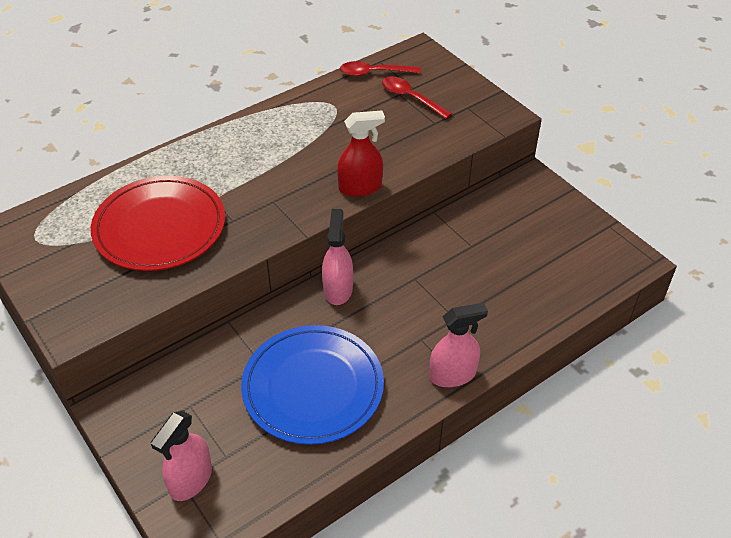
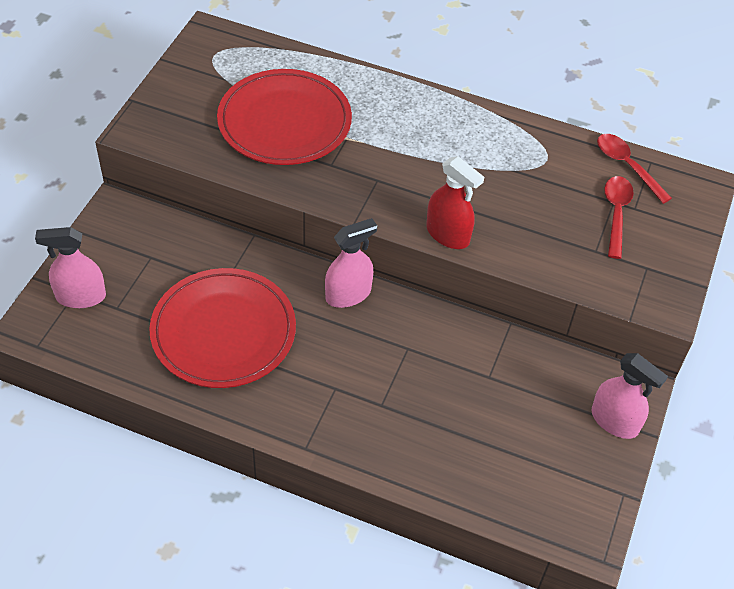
camera: 55 degrees right, 5 degrees up
blue plate [241,325,384,445] -> red plate [149,268,296,388]
pink spray bottle [429,303,488,387] -> pink spray bottle moved to [591,353,668,439]

